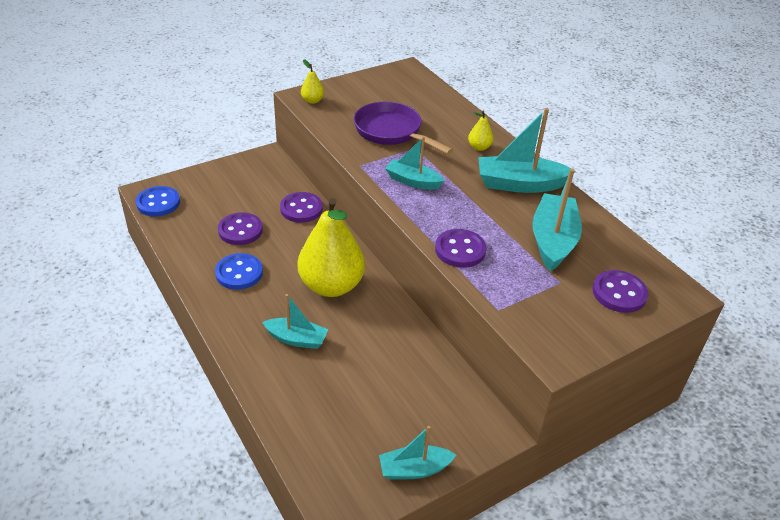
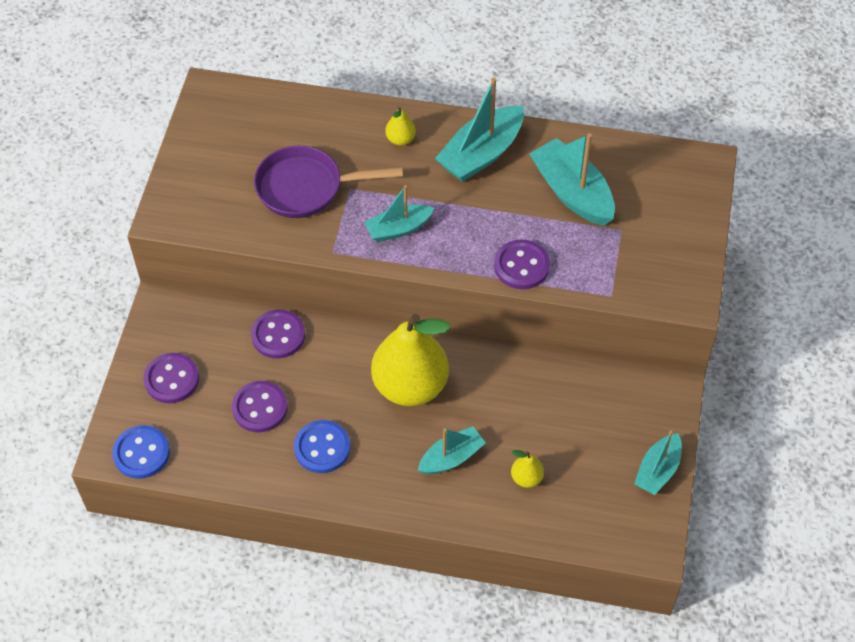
camera: 45 degrees left, 15 degrees up
yellow pear [301,59,324,104] -> yellow pear moved to [511,450,544,488]
purple button [592,270,648,313] -> purple button moved to [144,353,199,403]

